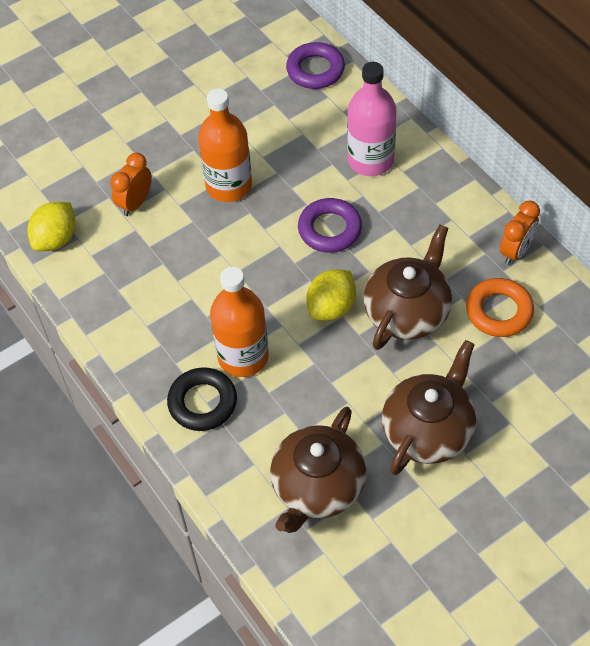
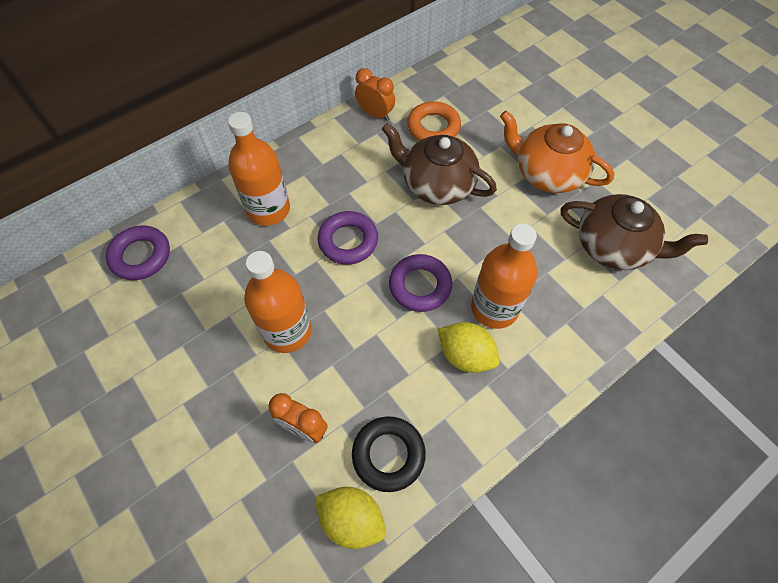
camera: 95 degrees left, 5 degrees up
black ring [167,367,237,431] -> black ring moved to [352,416,426,492]
yellow lemon [306,269,356,321] -> yellow lemon moved to [438,322,500,373]
pink bottle [347,62,396,176] -> orange bottle [228,112,290,226]
brown teapot [382,340,476,475] -> orange teapot [500,110,614,193]
none -> purple ring [389,254,452,312]

